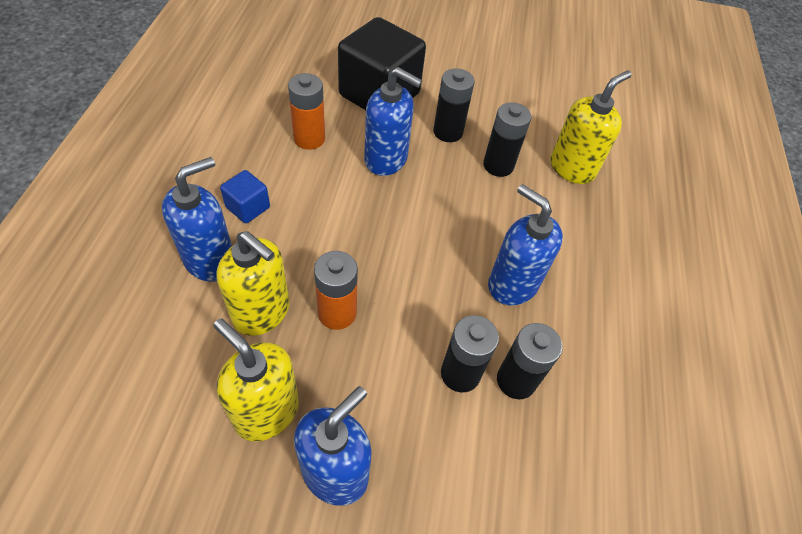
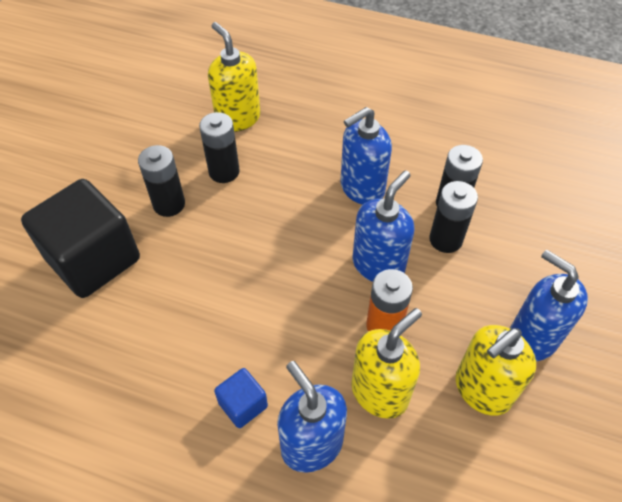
camera: 75 degrees left, 0 degrees up
orange battery [288,73,325,150] -> none
blue soap dispenser [364,67,422,176] -> blue soap dispenser moved to [352,170,414,282]

